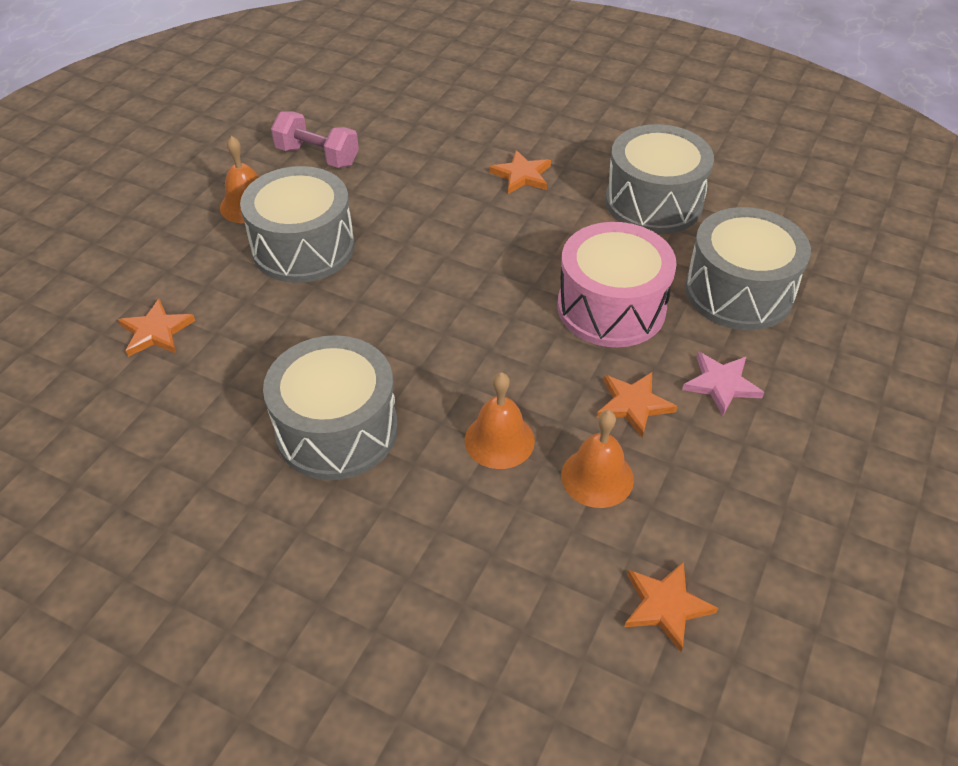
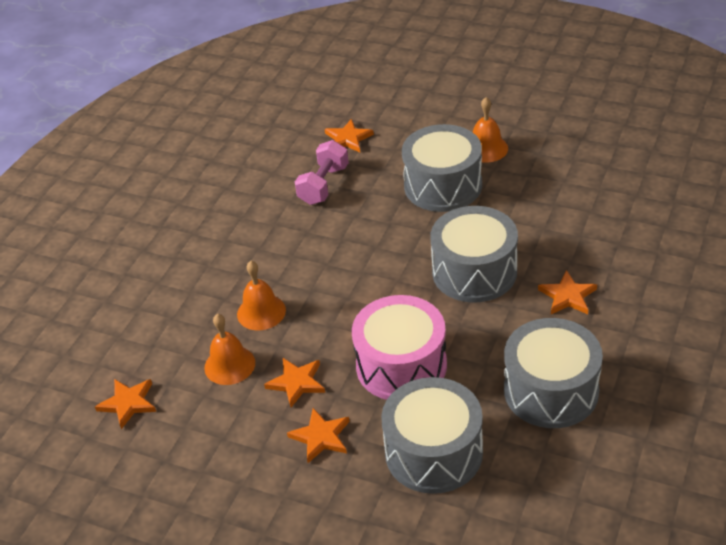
camera: 90 degrees right, 5 degrees down
grey drum [263,335,398,480] -> grey drum moved to [431,206,518,302]
pink dumbbell [271,111,359,168] -> pink dumbbell moved to [295,140,349,205]
pink star [682,352,764,416] -> orange star [287,408,350,463]

